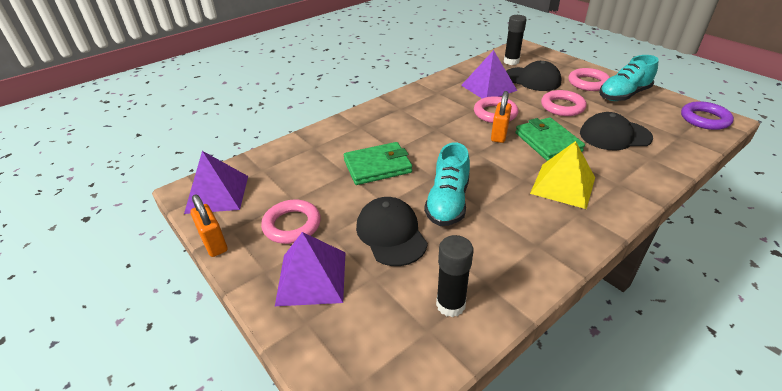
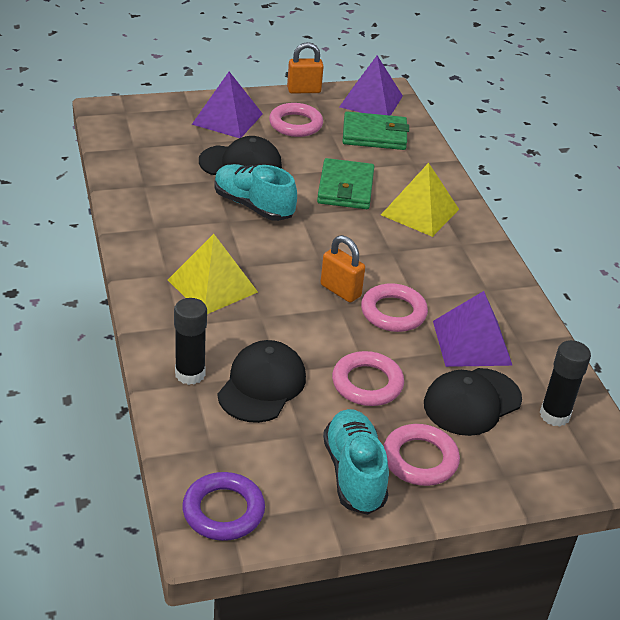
camera: 110 degrees right, 0 degrees up
black glue stick [436,235,473,317] -> black glue stick moved to [174,298,207,385]
green wallet [516,117,585,161] -> green wallet moved to [342,111,409,150]
none -> yellow pyramid [381,163,459,237]

